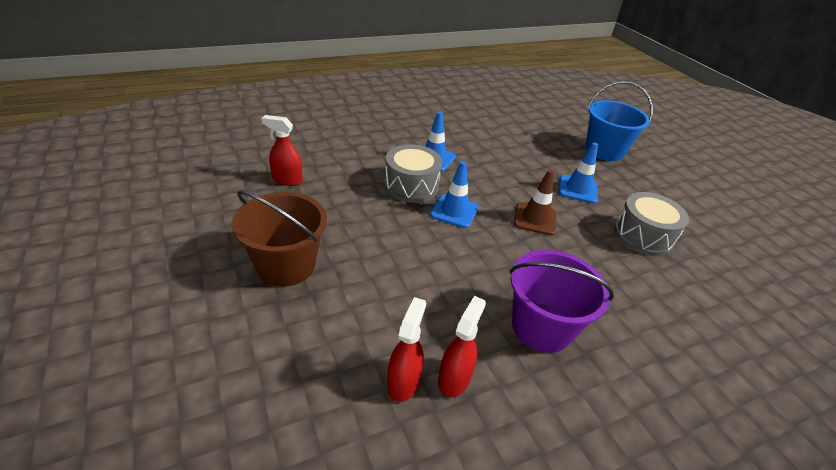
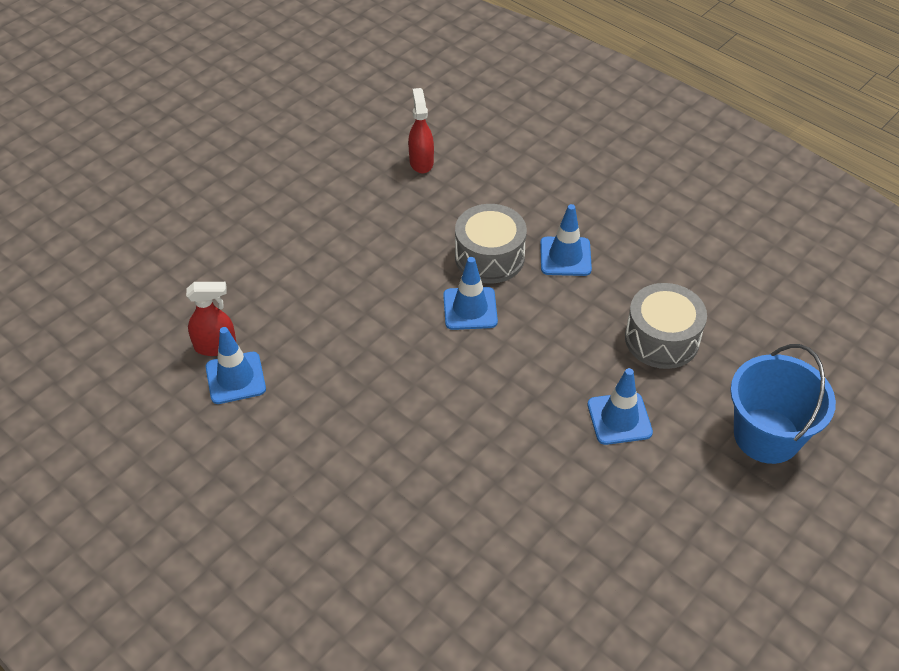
camera: 70 degrees right, 10 degrees up
brown bucket [232,191,327,287] -> none
red spray bottle [438,296,486,397] -> blue traffic cone [206,327,266,404]
purple bucket [509,250,614,353] -> none
brown traffic cone [514,170,557,235] -> none
grey drum [614,192,689,256] -> grey drum moved to [625,283,707,369]

